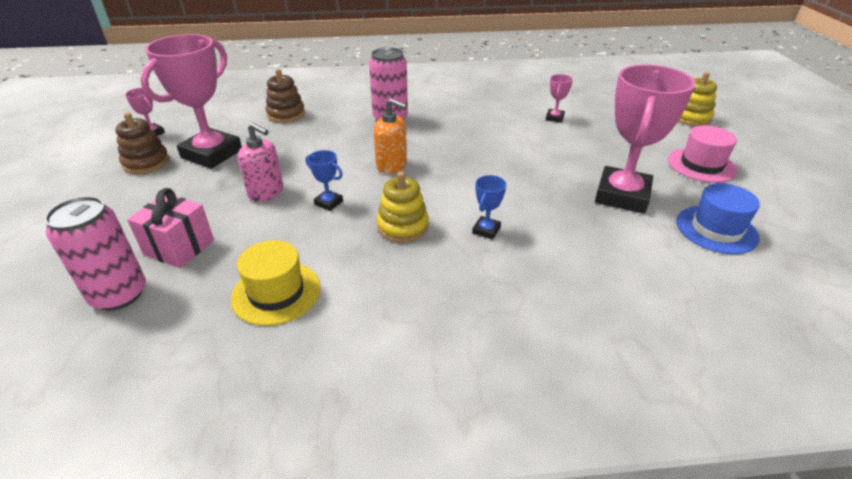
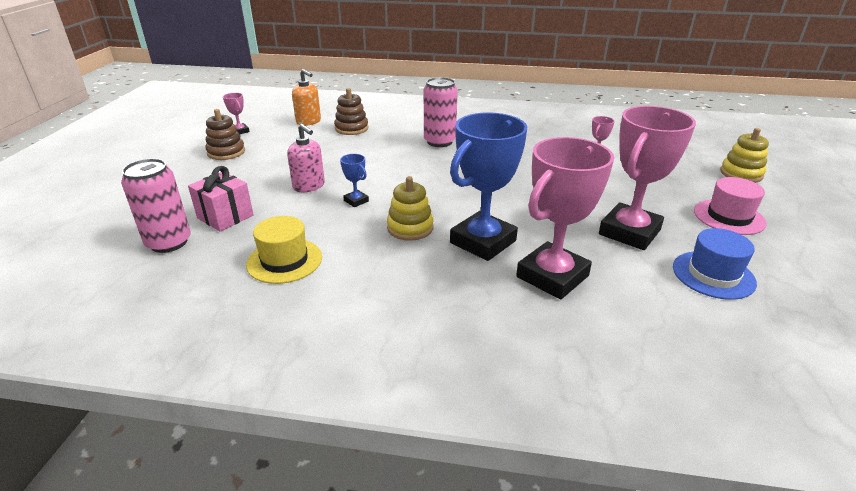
camera: 15 degrees right, 5 degrees down
pink trophy [140,34,242,169] -> pink trophy moved to [516,137,614,299]
orange soap dispenser [374,98,407,174] -> orange soap dispenser moved to [292,69,321,126]
blue trophy [472,175,506,240] -> blue trophy [450,112,527,261], size x2.36

